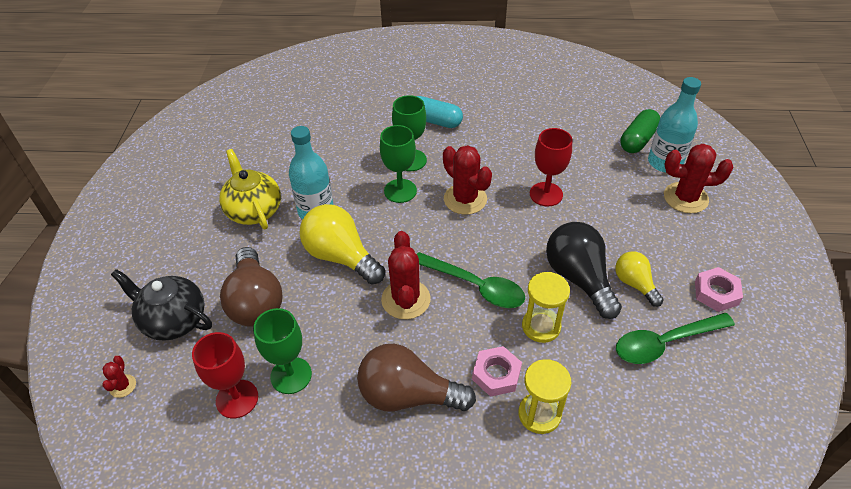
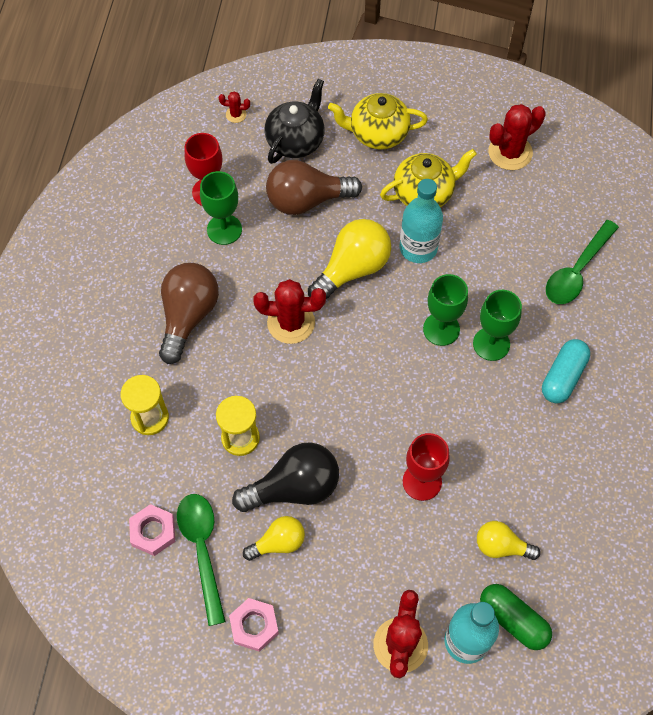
camera: 95 degrees right, 15 degrees up
green spoon [417,252,525,308] -> green spoon moved to [546,220,619,304]
red cactus [443,145,492,215] -> red cactus moved to [488,104,546,170]
pink nut [472,346,522,397] -> pink nut moved to [129,504,175,556]
none -> yellow teapot [328,93,428,150]
none -> yellow light bulb [477,521,540,560]

